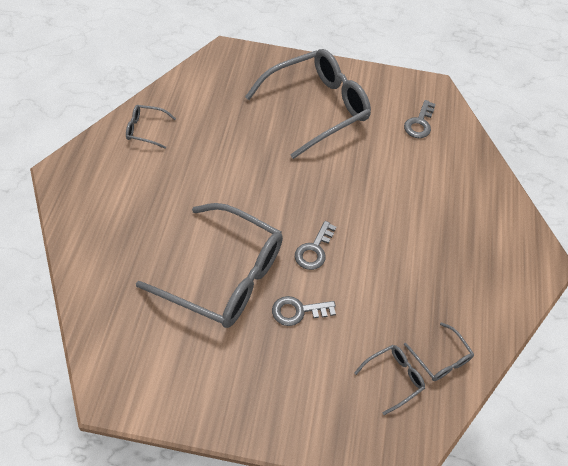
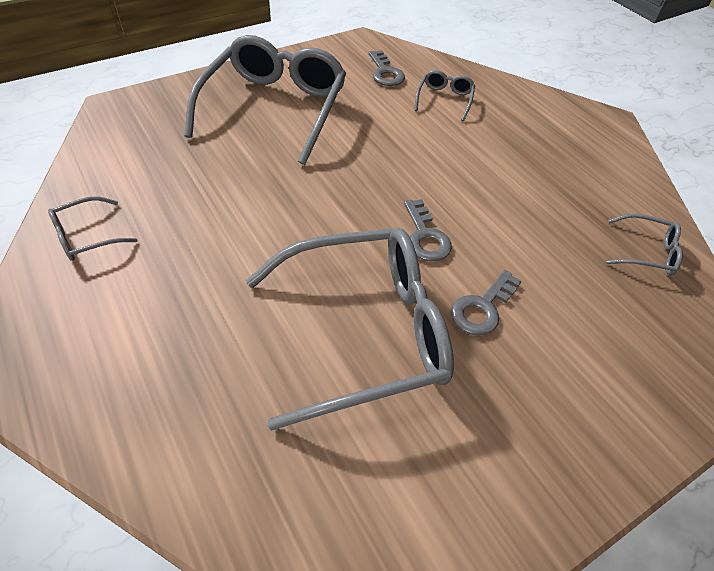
camera: 40 degrees left, 5 degrees down
grey glasses [354,345,425,415] -> grey glasses moved to [414,70,475,121]

